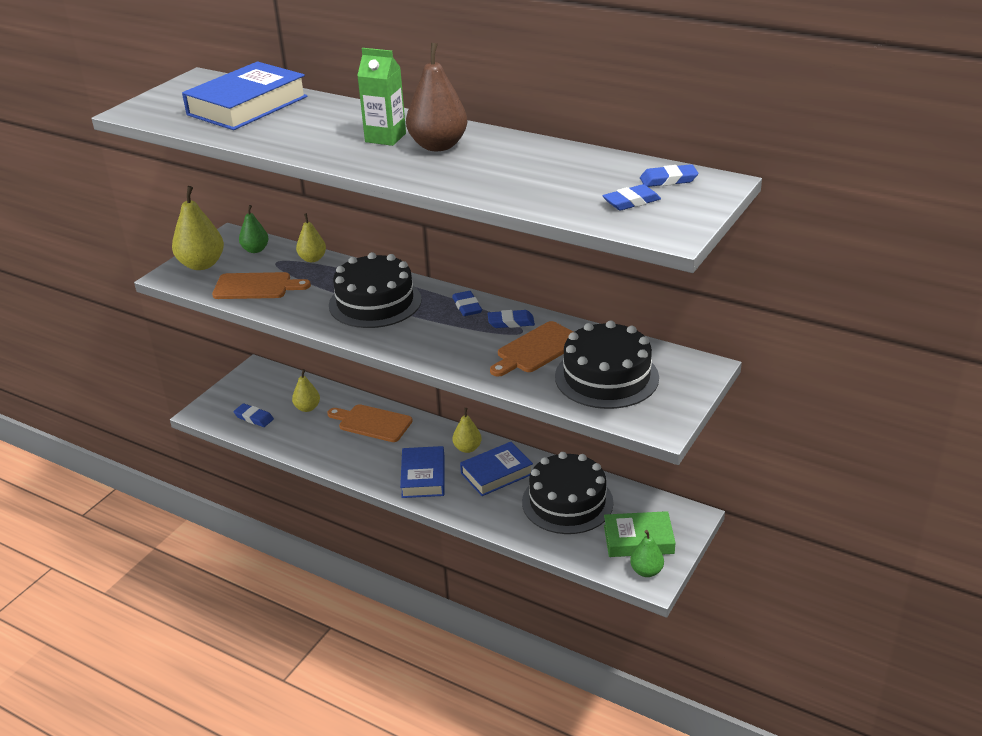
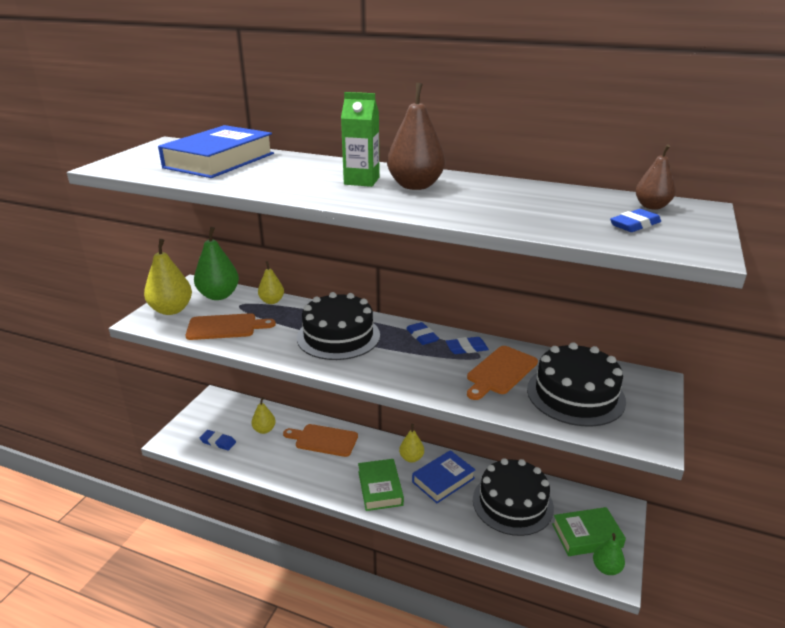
camera: 10 degrees left, 5 degrees down
green pear [239,205,269,253] -> green pear [194,227,239,300], size x1.69
blue book [400,446,445,498] -> green book [358,459,404,511]
blue eraser [640,164,698,187] -> brown pear [636,144,676,210]

